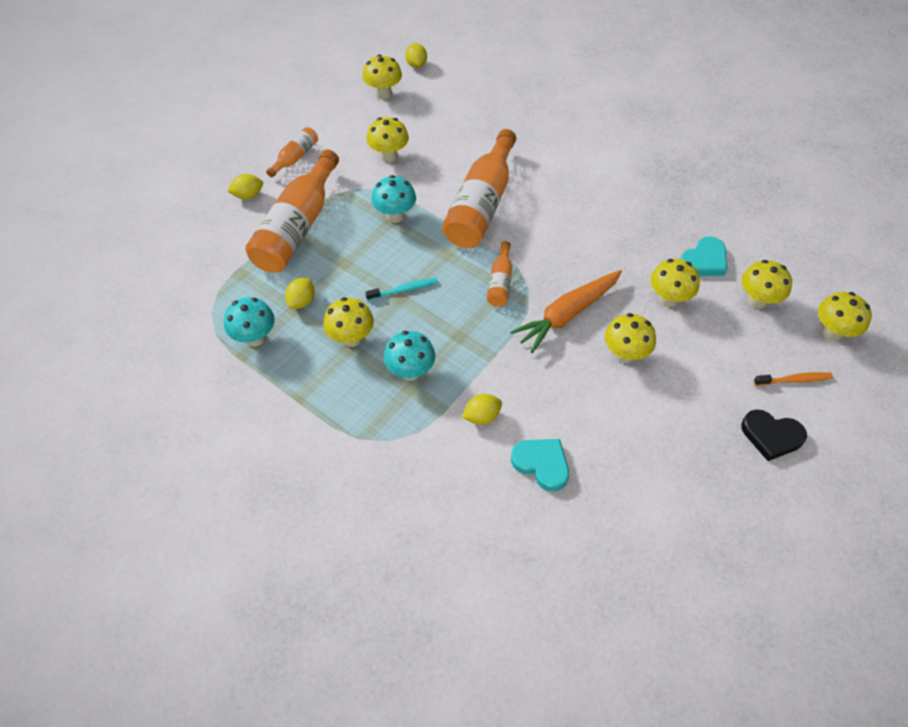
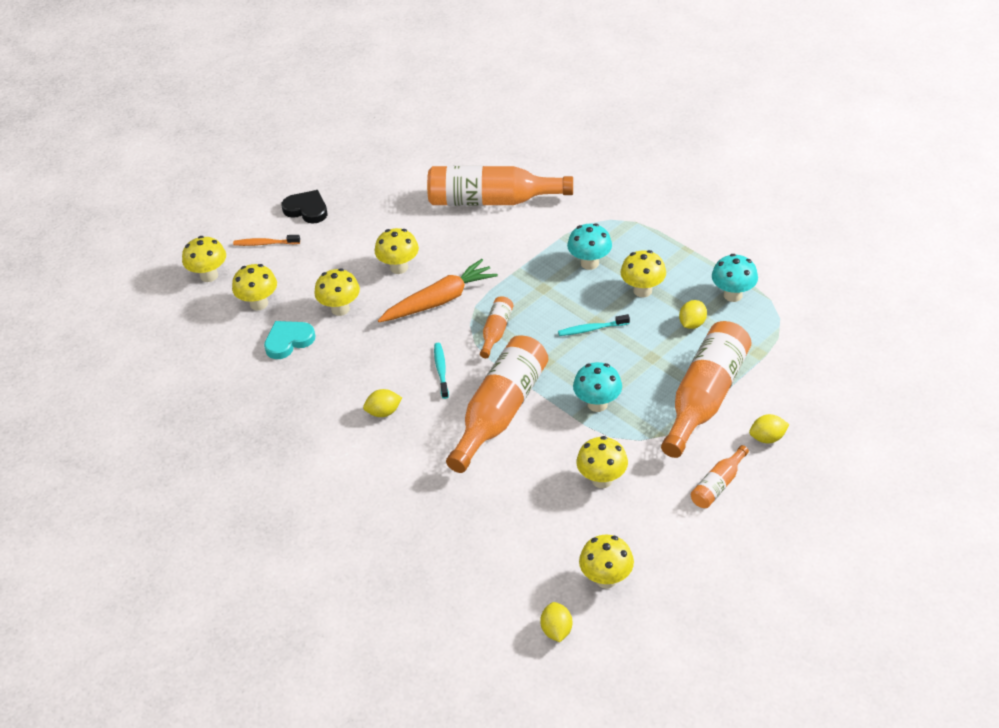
camera: 170 degrees left, 10 degrees down
yellow lemon [462,394,502,425] -> yellow lemon moved to [363,389,402,417]
turquoise heart [511,439,569,491] -> orange bottle [427,166,573,206]
none -> turquoise toothbrush [434,343,449,399]

